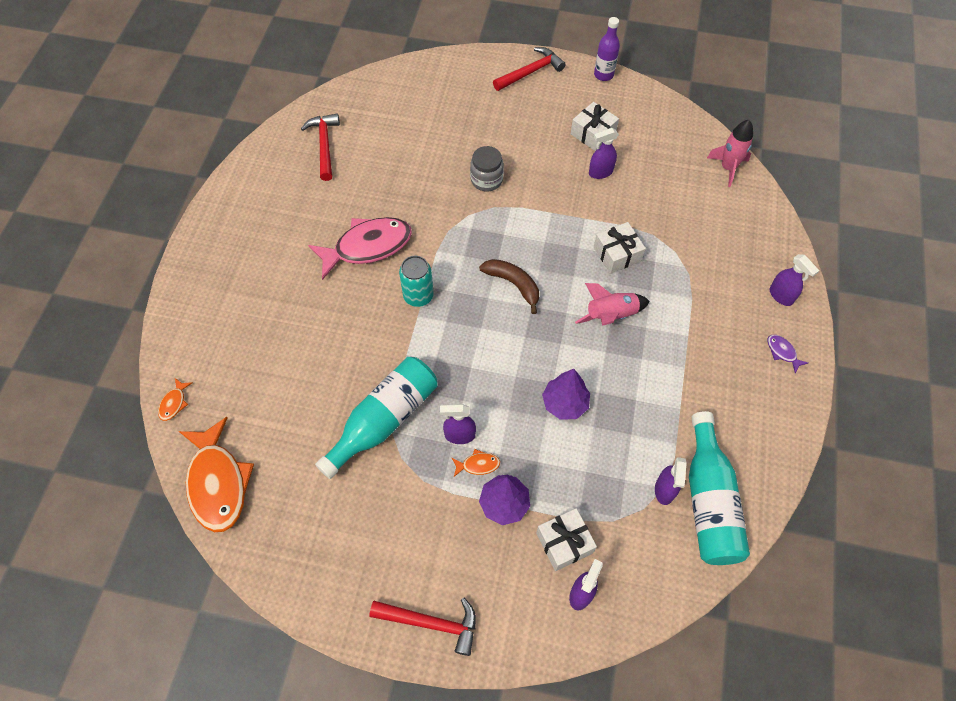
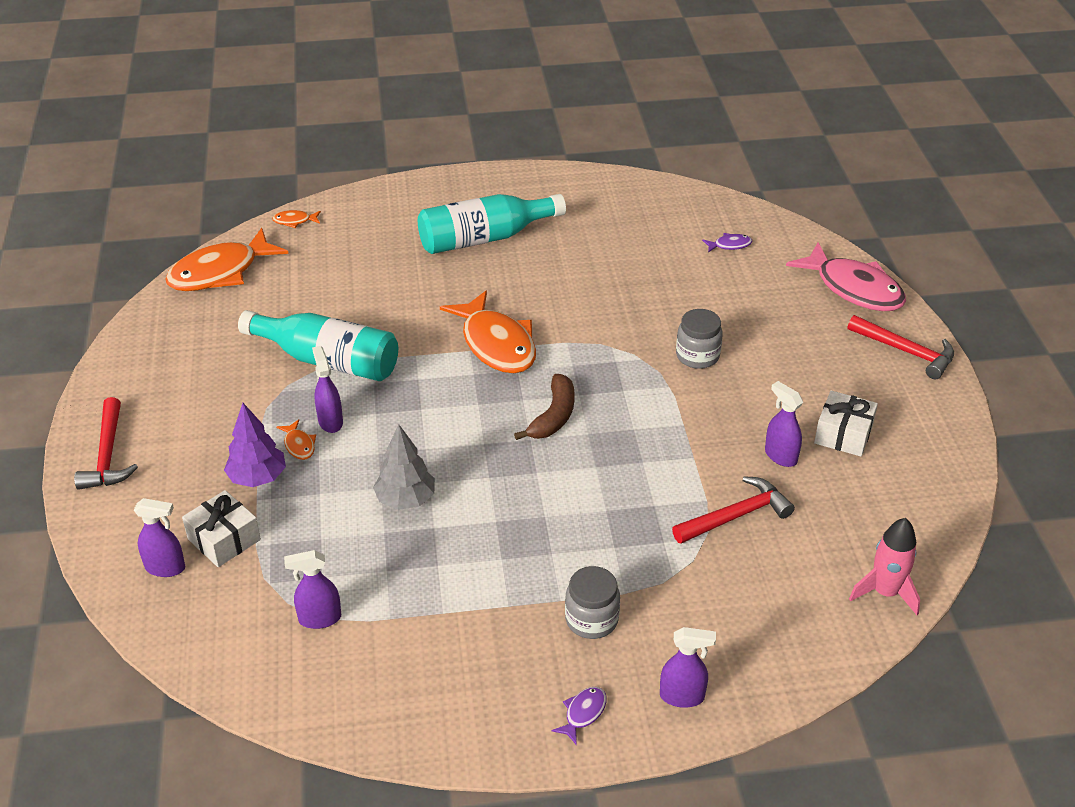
camera: 70 degrees right, 20 degrees down
red hammer [301,113,340,181] -> red hammer moved to [672,476,795,544]
pink fish [308,217,412,280] -> pink fish moved to [786,242,906,311]
turquoise can [399,256,434,307] -> orange fish [440,291,536,373]
purple tree [542,369,590,420] -> grey tree [373,424,435,510]
pink rocket [575,283,650,326] -> none
purple bottle [594,17,620,81] -> none
white gift [594,222,646,274] -> none
turquoise bottle [689,411,750,565] -> turquoise bottle moved to [418,194,566,254]
purple spray bottle [770,254,819,306] -> purple spray bottle turned 120 degrees counterclockwise [660,627,716,708]
none -> grey jar [565,566,620,639]
none -> purple fish [702,233,752,253]

